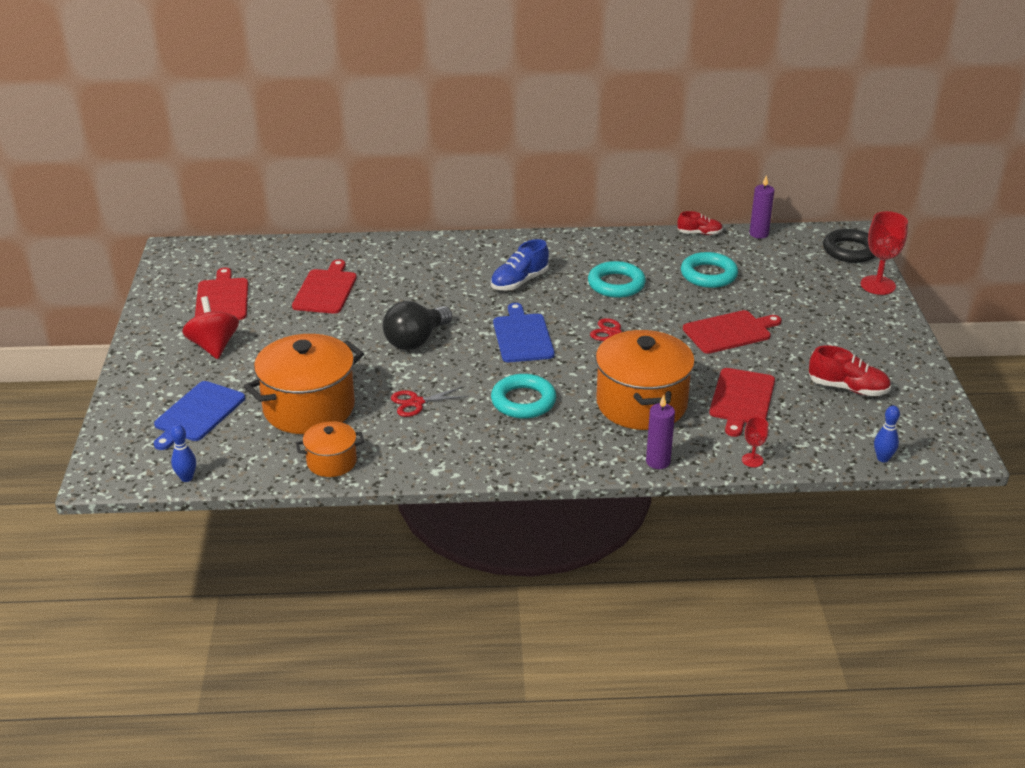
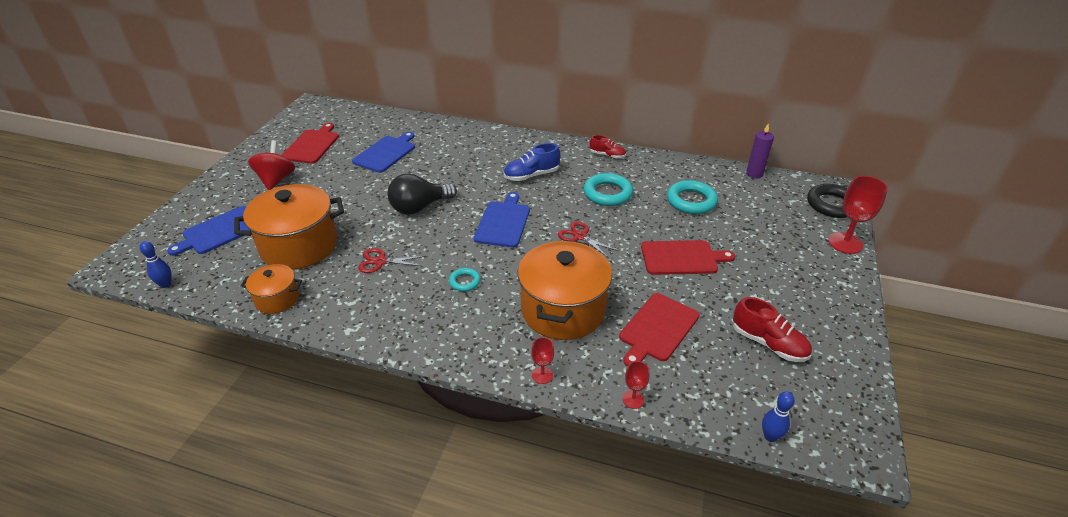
camera: 20 degrees right, 5 degrees up
red cutting board [292,259,357,314] -> blue cutting board [352,132,415,173]
turquoise ring [491,374,556,419] -> turquoise ring [449,268,481,291], size x0.54
purple candle [646,395,675,469] -> red goblet [531,337,554,384]
red shoe [677,211,723,235] -> red shoe moved to [590,135,626,158]

